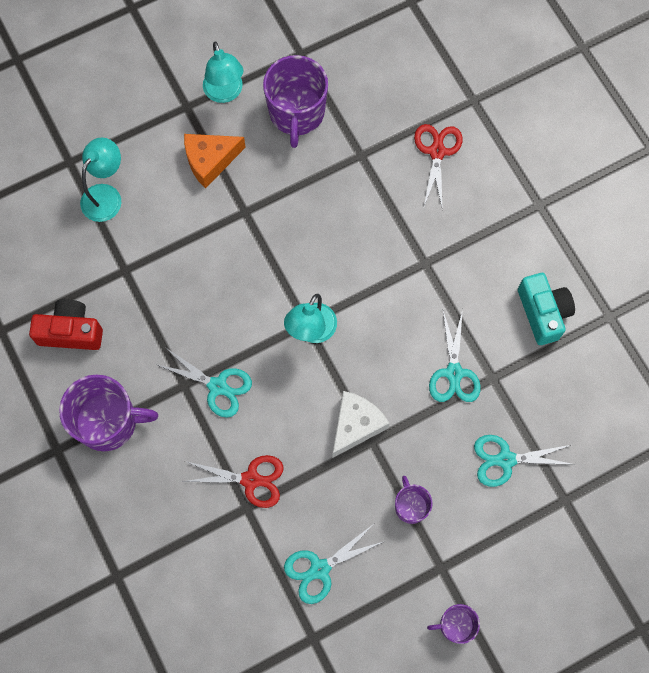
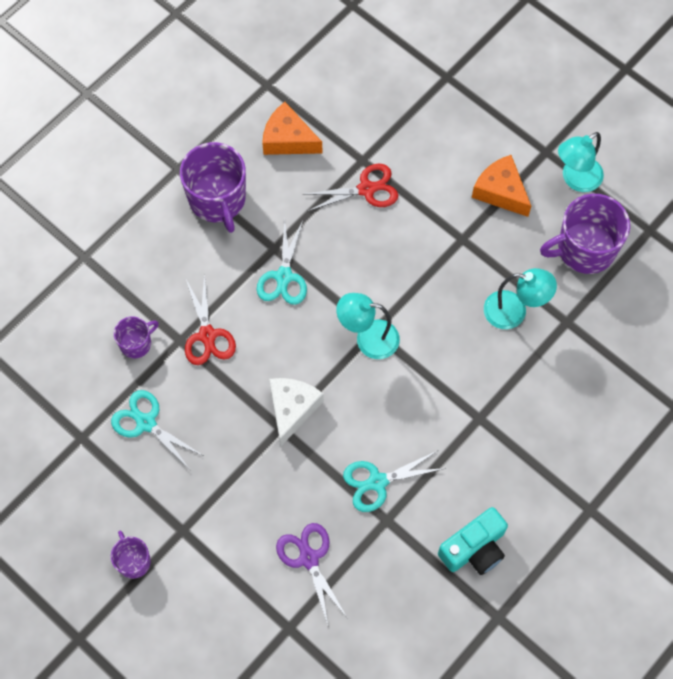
camera: 70 degrees right, 5 degrees down
red camera [29,299,103,350] -> orange cheese [262,102,322,155]
turquoise lamp [80,138,121,222] -> turquoise lamp moved to [484,268,557,329]
white cheese [332,391,390,458] -> white cheese turned 90 degrees counterclockwise [269,378,324,446]
purple mug [395,476,432,524] -> purple mug moved to [114,316,159,358]
red scissors [414,124,463,210] -> red scissors moved to [305,164,398,211]
turquoise scissors [474,435,576,487] -> purple scissors [276,523,347,625]

